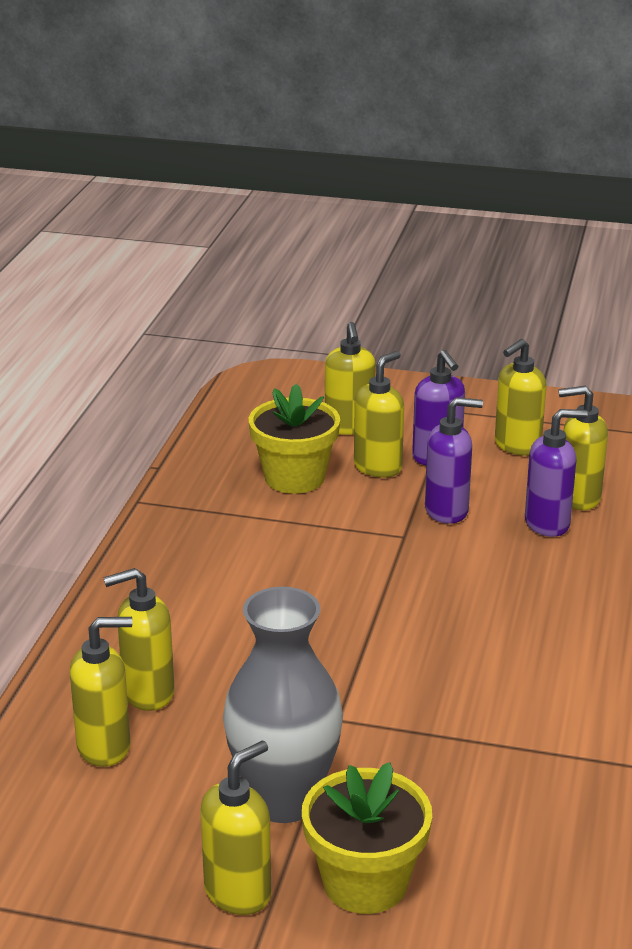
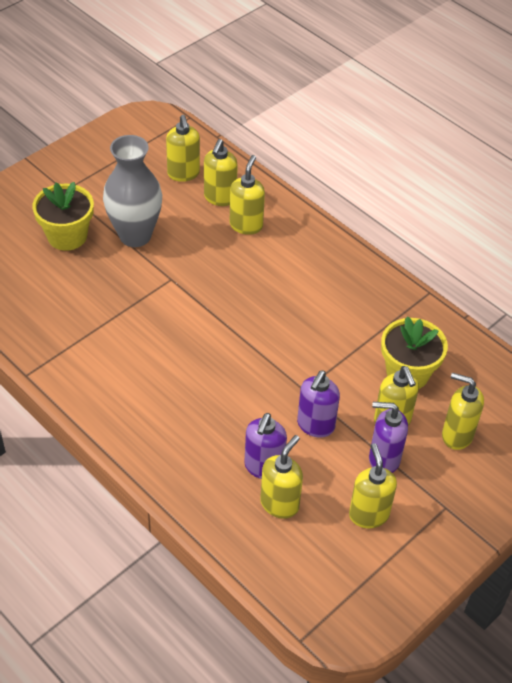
camera: 120 degrees right, 20 degrees up
yellow soap dispenser [200,741,271,915] -> yellow soap dispenser moved to [166,115,200,182]

